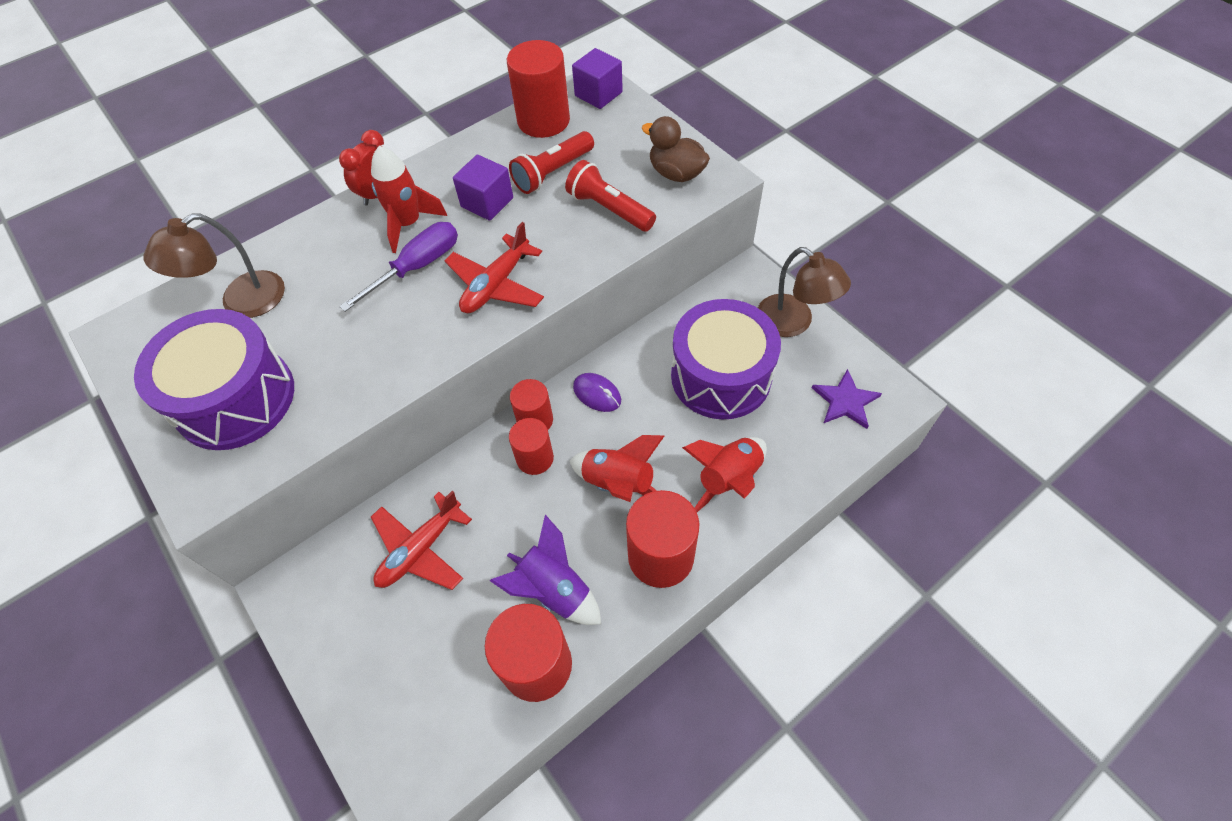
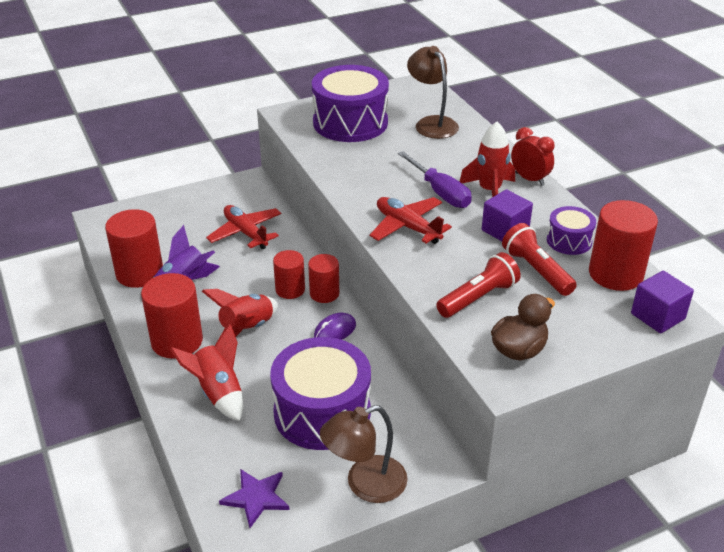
camera: 100 degrees right, 20 degrees down
none -> purple drum [547,206,596,255]

